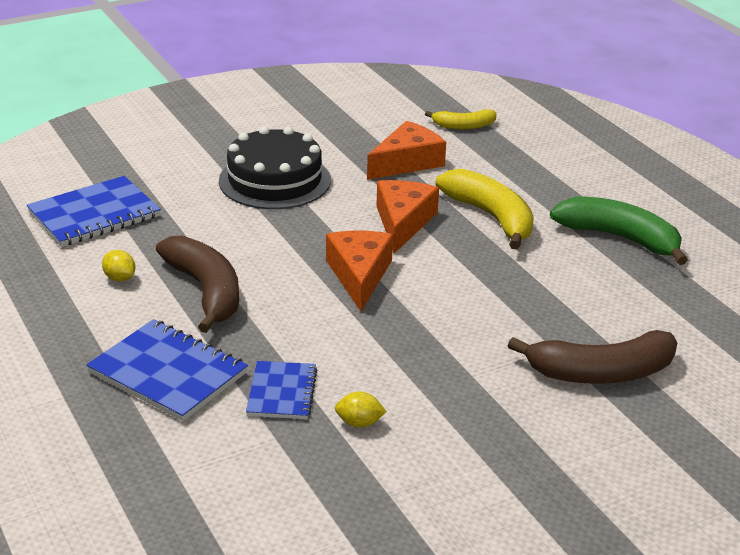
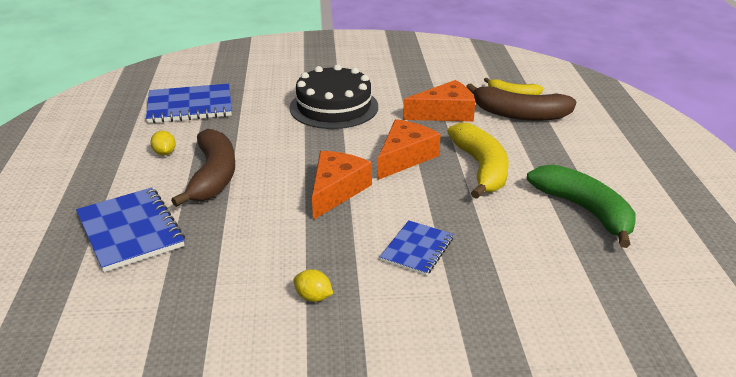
camera: 25 degrees right, 0 degrees up
blue notebook [246,361,317,419] -> blue notebook moved to [380,220,454,276]
yellow lemon [335,392,387,428] -> yellow lemon moved to [294,269,333,302]
brown banana [508,330,677,384] -> brown banana moved to [466,83,576,121]

